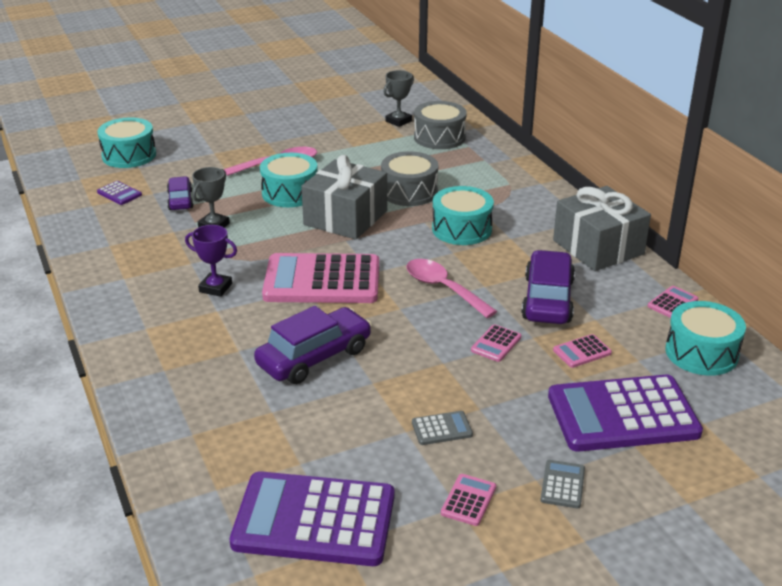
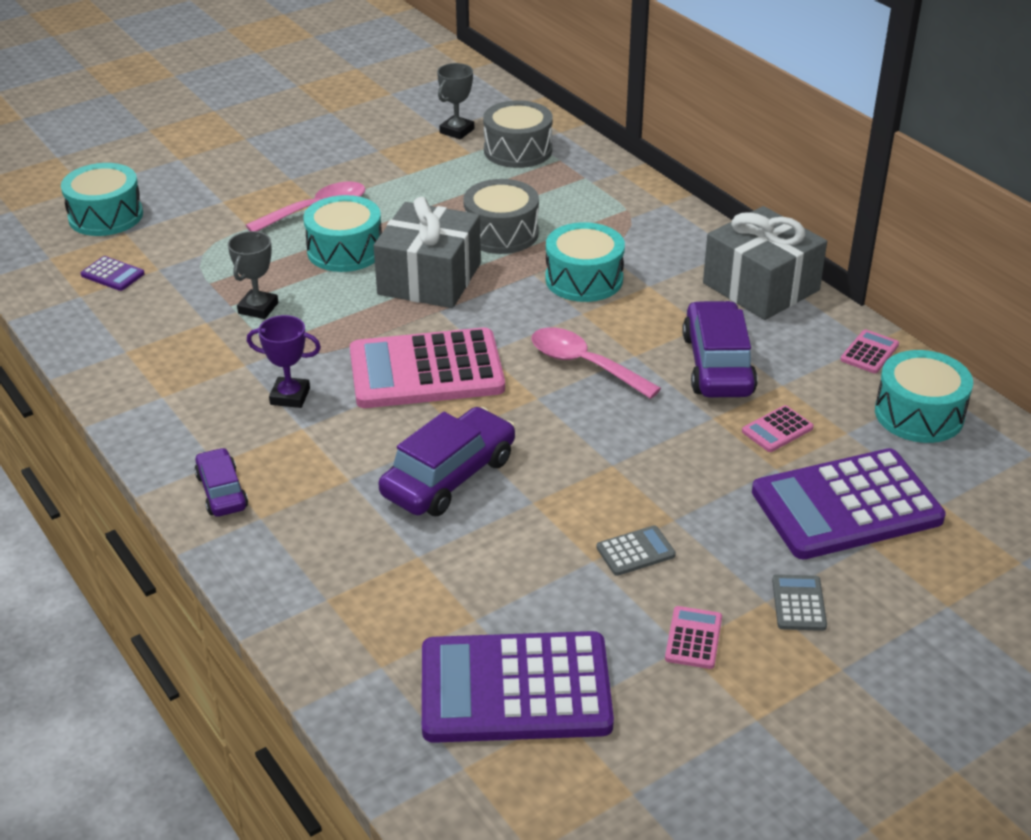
camera: 10 degrees left, 5 degrees up
purple car [167,176,193,210] -> purple car moved to [195,448,248,517]
pink calculator [471,324,522,362] -> none

